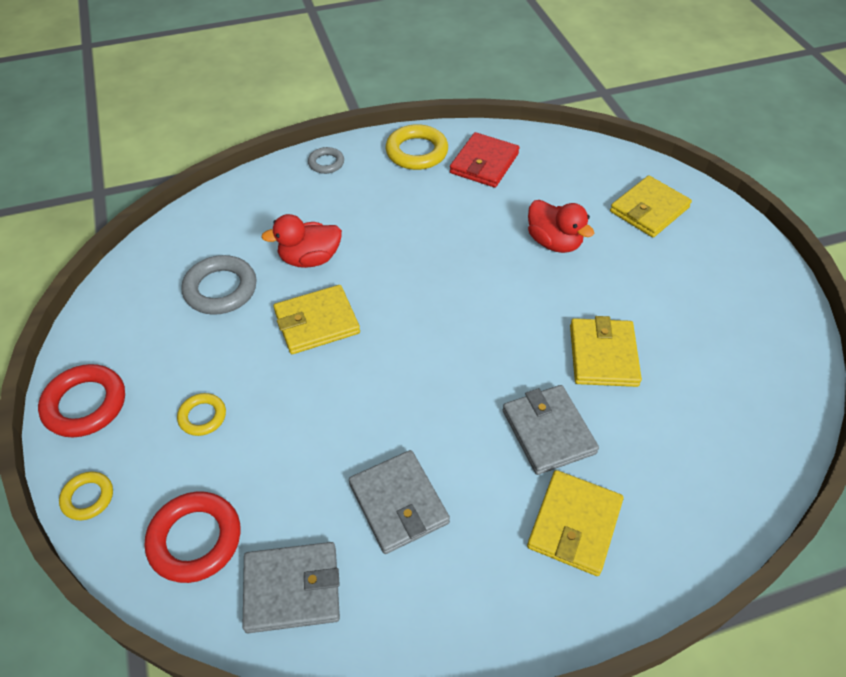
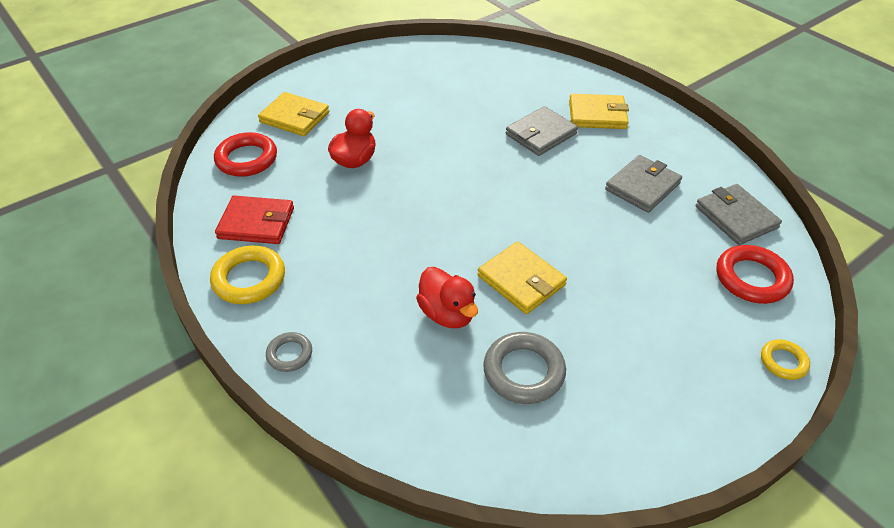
camera: 110 degrees left, 5 degrees down
red ring [38,364,125,437] -> red ring moved to [214,132,277,177]
yellow ring [177,393,226,436] -> none
yellow wallet [570,316,642,387] -> none

